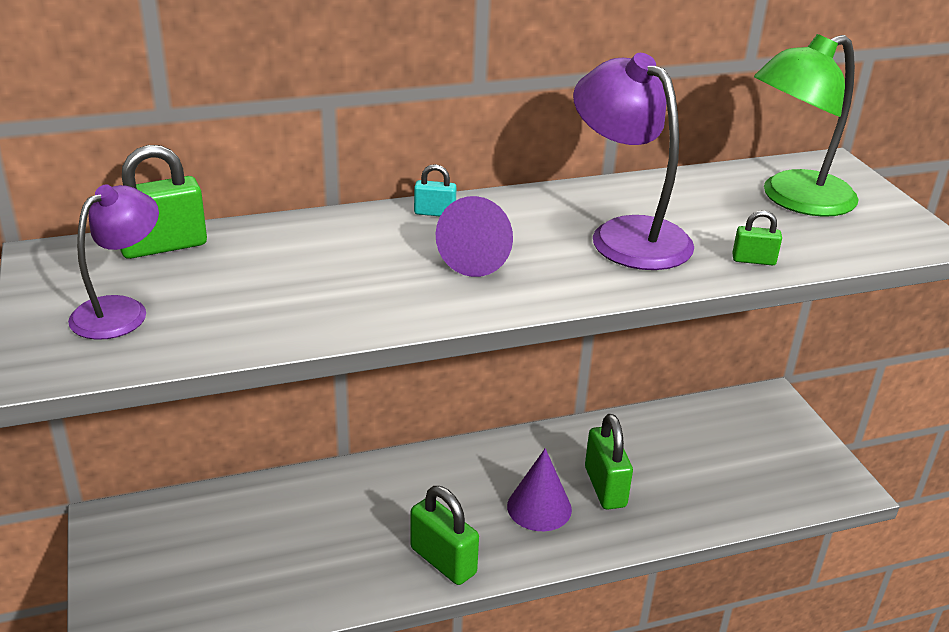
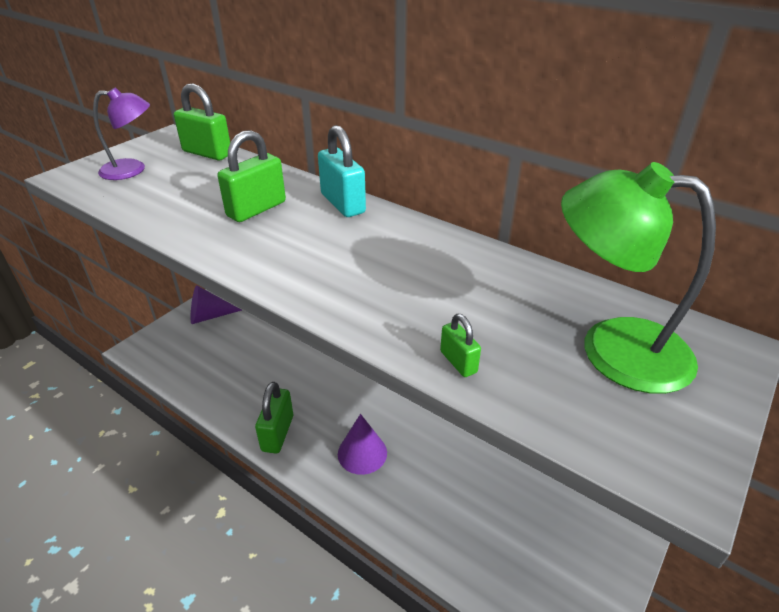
camera: 55 degrees right, 5 degrees up
turquoise padlock [414,164,457,216] -> turquoise padlock [318,125,366,217], size x1.91
purple cone [435,196,513,277] -> purple cone moved to [191,285,242,324]
purple lamp [573,53,694,270] -> none
green padlock [585,414,633,510] -> green padlock moved to [217,130,286,222]

